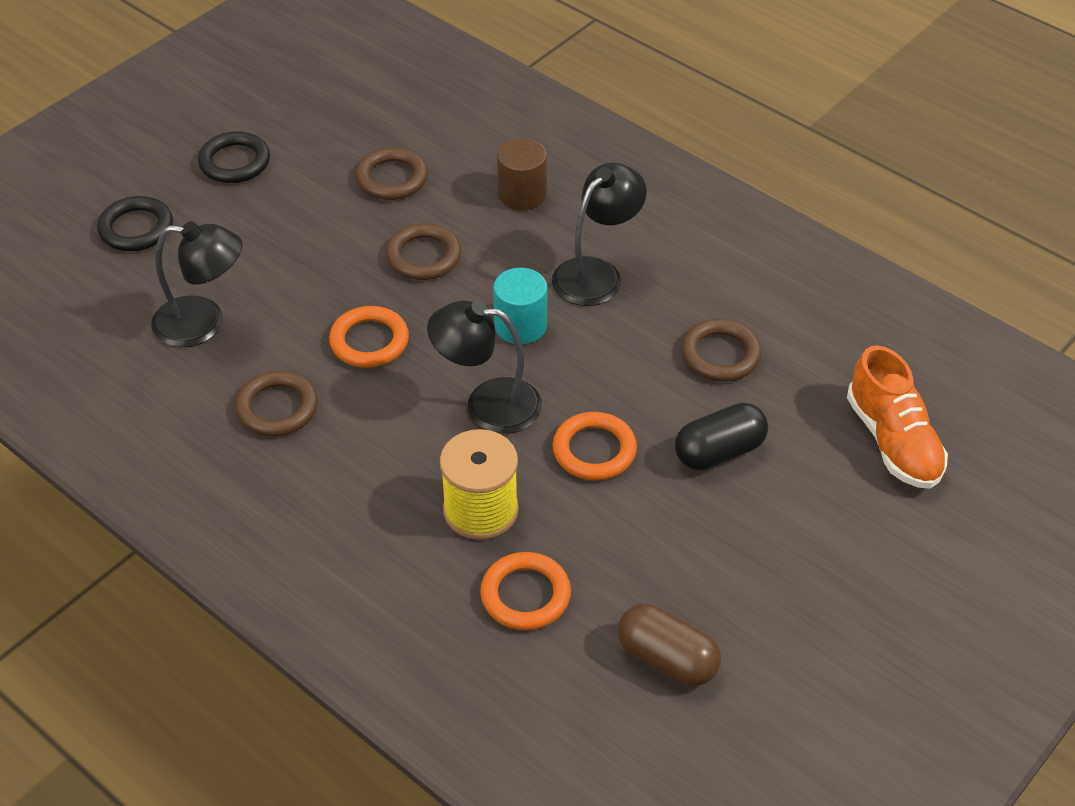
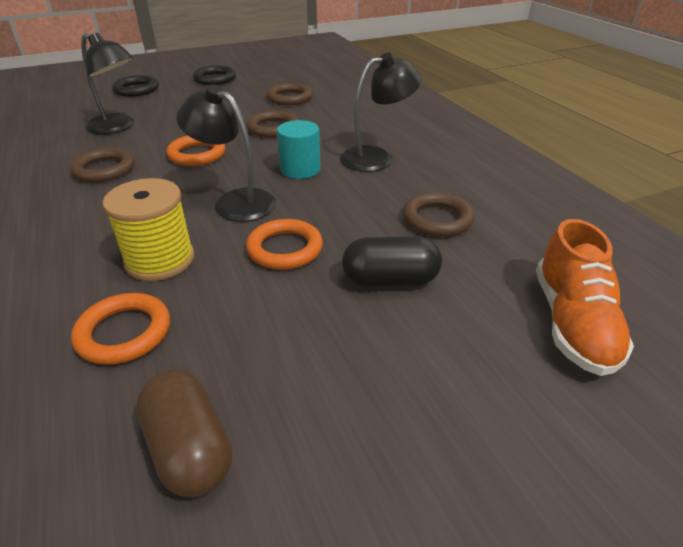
camera: 25 degrees right, 10 degrees down
brown cylinder [497,138,547,210] -> none

